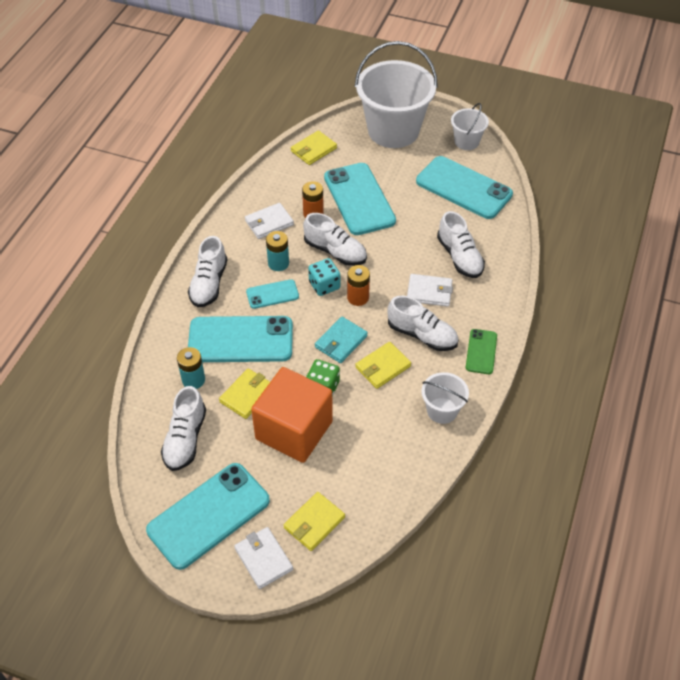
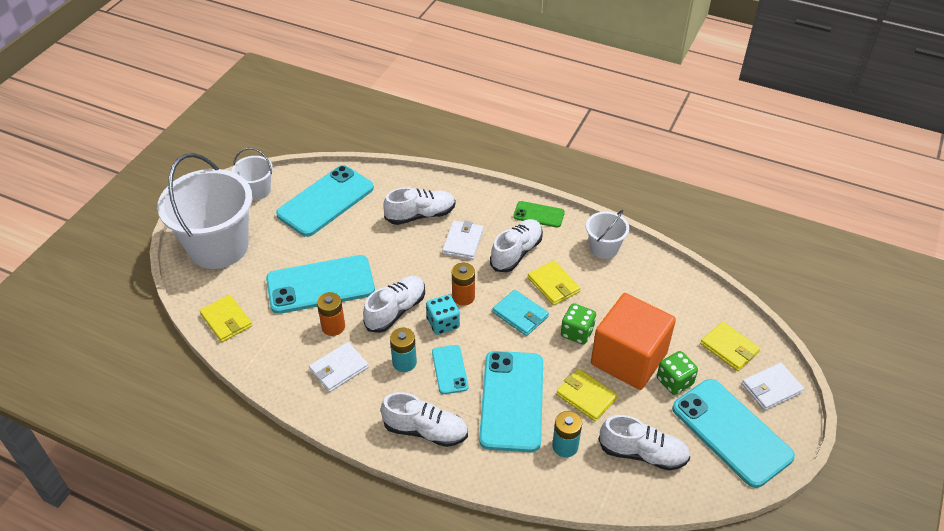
camera: 85 degrees left, 5 degrees down
white wallet [245,203,294,239] -> white wallet turned 75 degrees clockwise [309,342,369,392]
none -> green dice [657,351,698,395]

